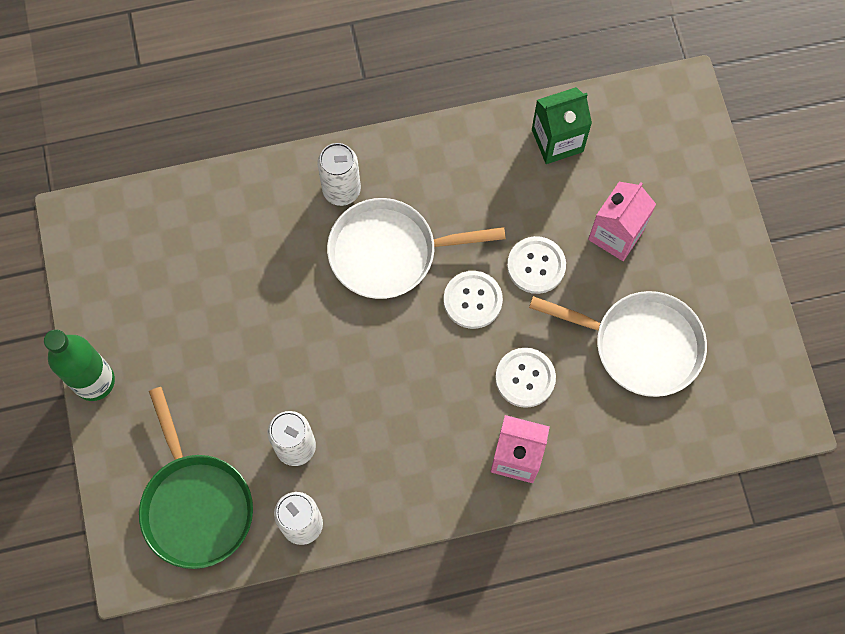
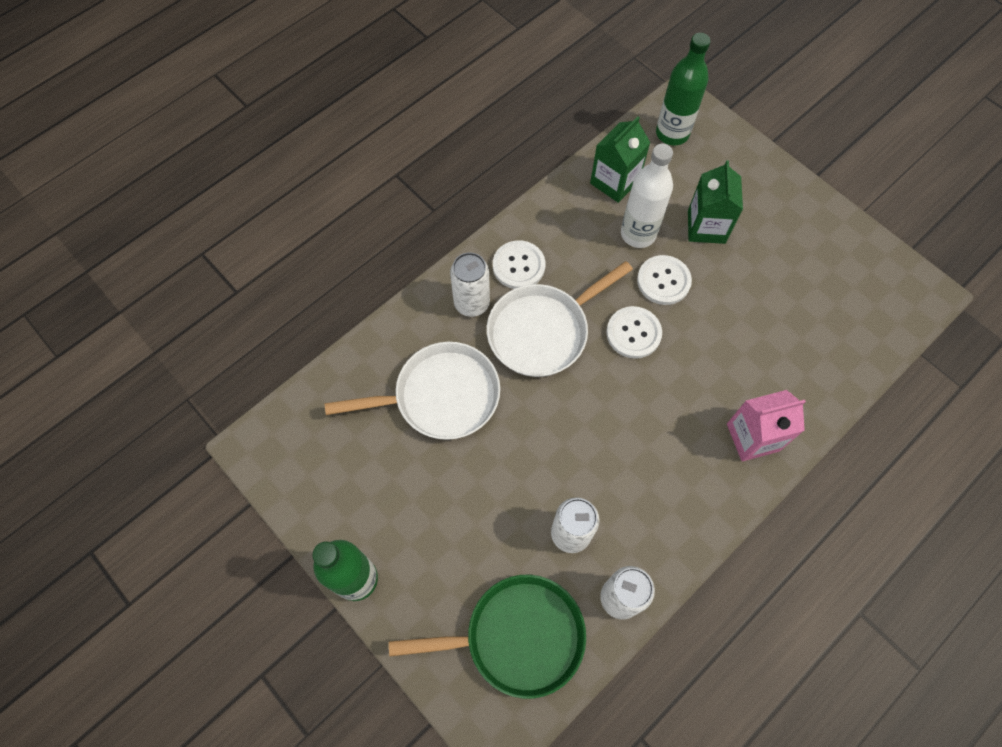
camera: 30 degrees left, 5 degrees down
green pan [139,387,253,569] -> green pan turned 45 degrees counterclockwise [389,575,586,699]
white button [495,348,556,408] -> white button moved to [493,240,545,289]
white pan [529,291,707,397] -> white pan moved to [325,342,500,440]
pink carton [588,182,656,261] -> green carton [688,160,743,244]
none -> white bottle [621,144,673,248]
none -> green bottle [656,33,710,145]

